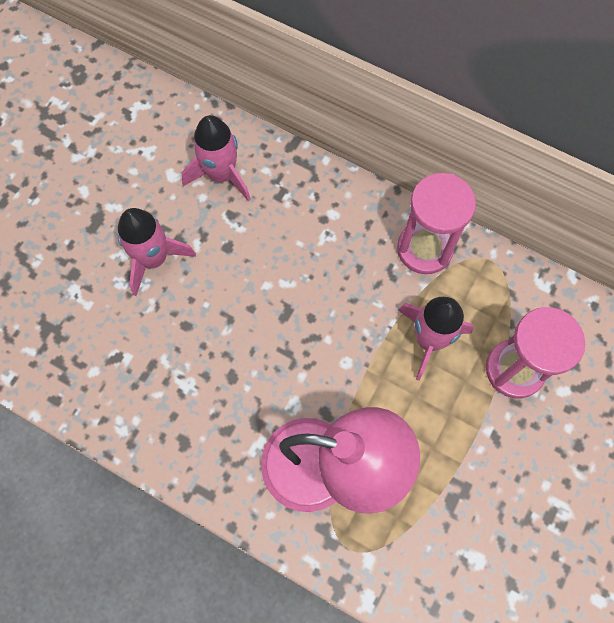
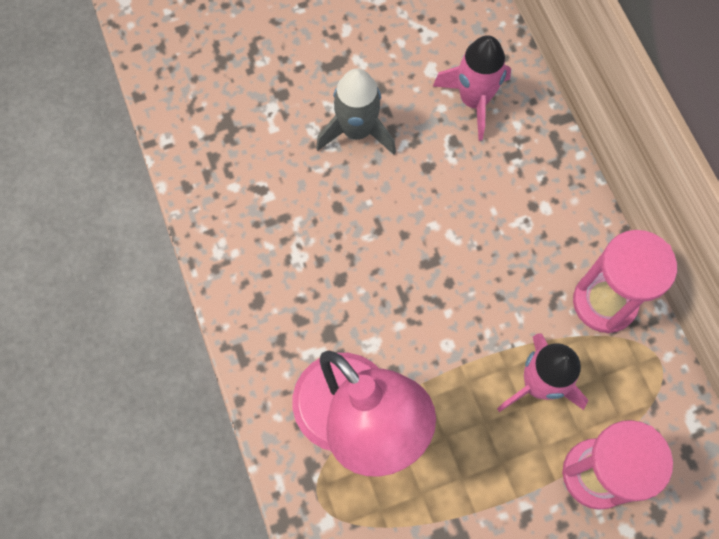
camera: 40 degrees right, 0 degrees up
pink rocket [118,208,196,296] -> grey rocket [316,68,396,155]

